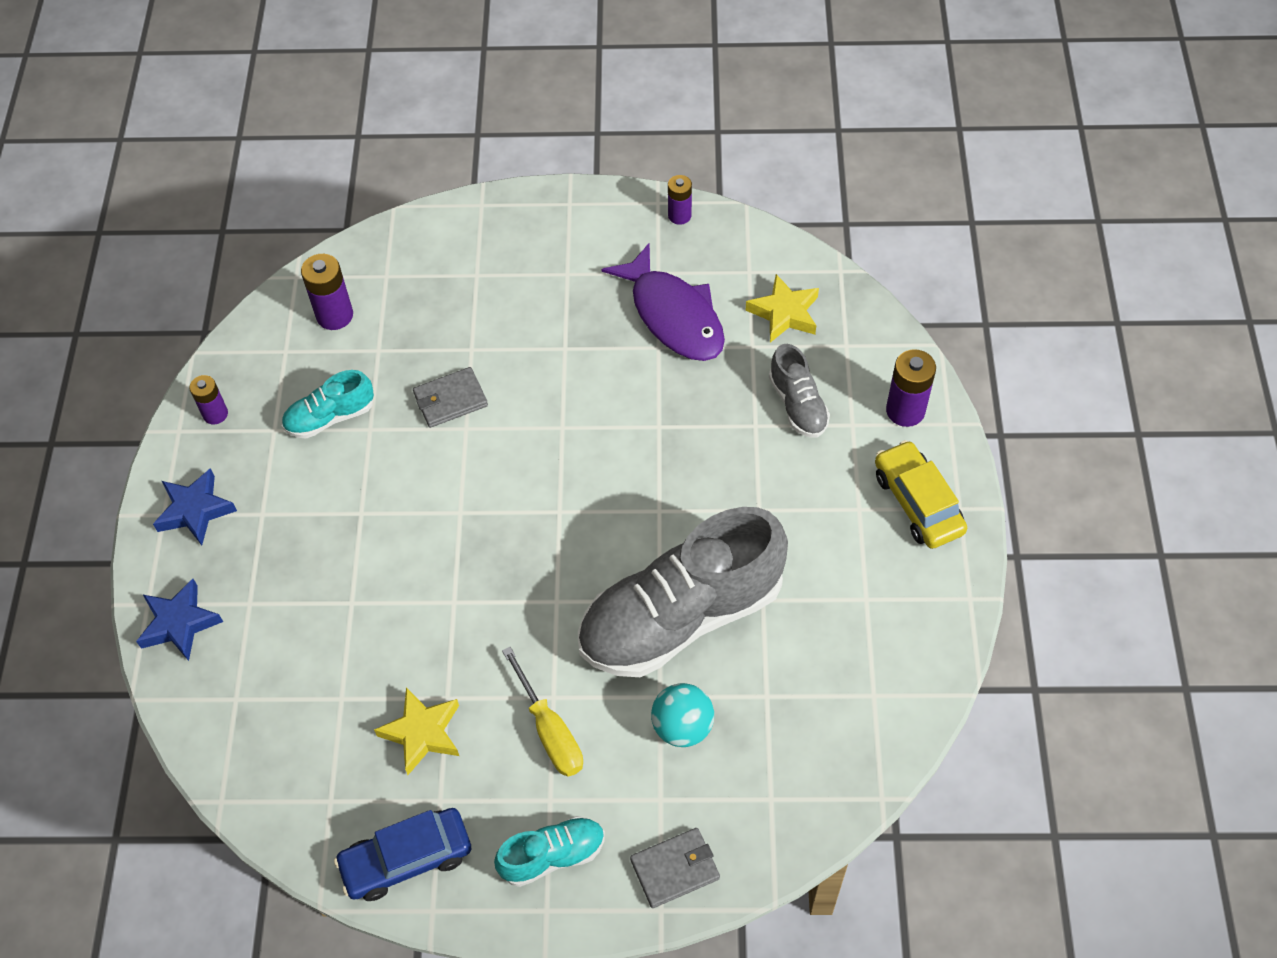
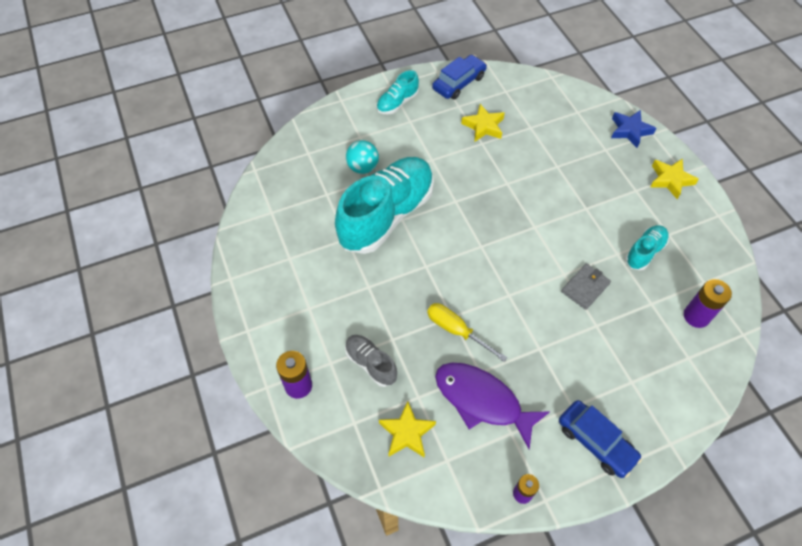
camera: 155 degrees right, 0 degrees up
blue star [153,468,237,545] -> yellow star [650,158,699,199]
purple battery [189,375,228,425] -> none
yellow screwdriver [502,647,583,777] -> yellow screwdriver moved to [427,303,507,362]
grey shoe [578,507,788,677] -> turquoise shoe [335,157,434,254]
grey wallet [630,828,720,908] -> none
yellow car [875,440,967,549] -> none
none -> blue car [559,400,642,478]

